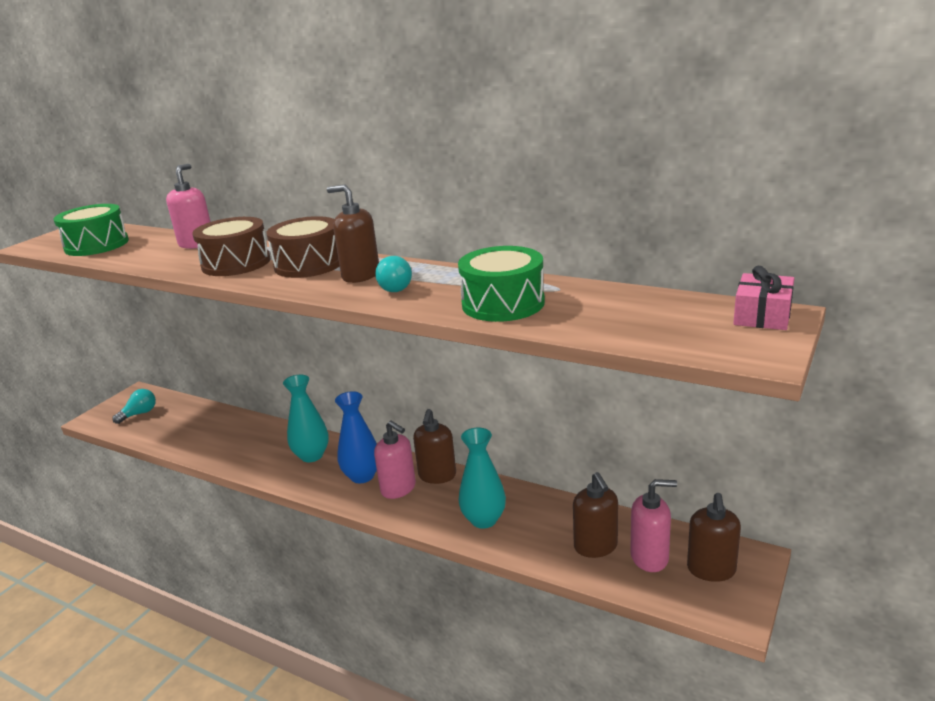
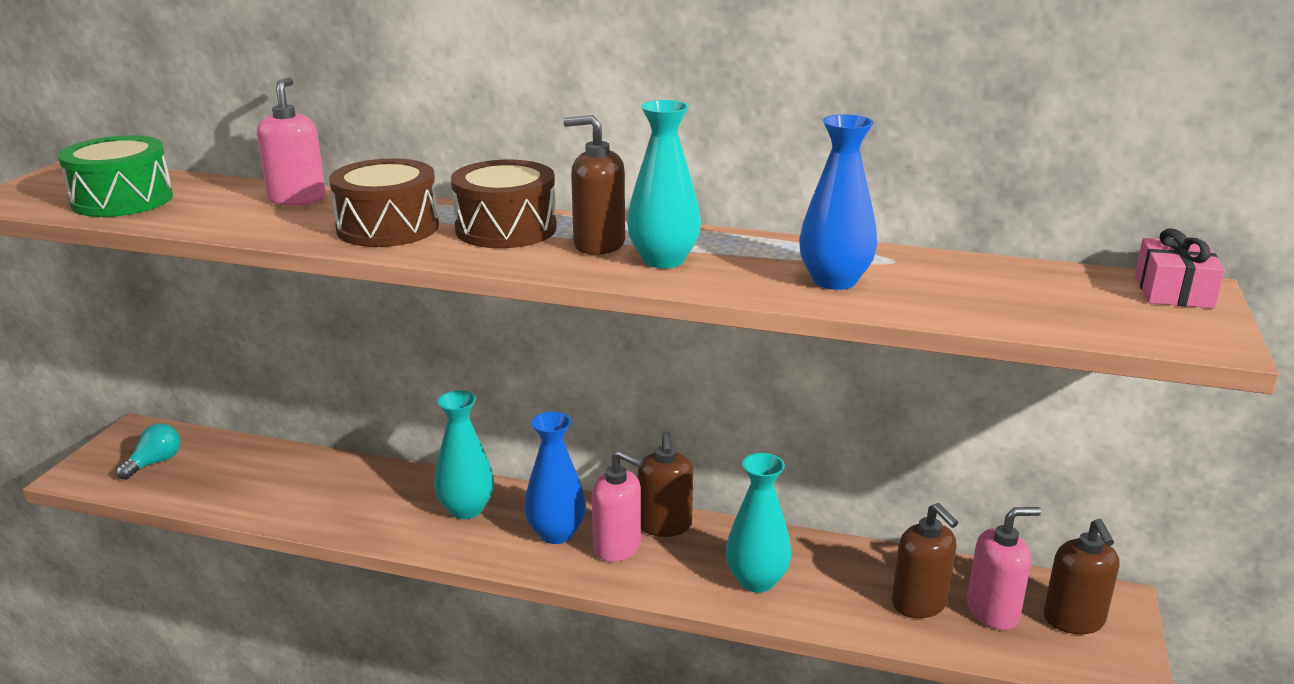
camera: 15 degrees left, 0 degrees up
turquoise light bulb [375,256,412,292] -> turquoise vase [627,100,701,268]
green drum [458,246,545,322] -> blue vase [799,114,877,290]

